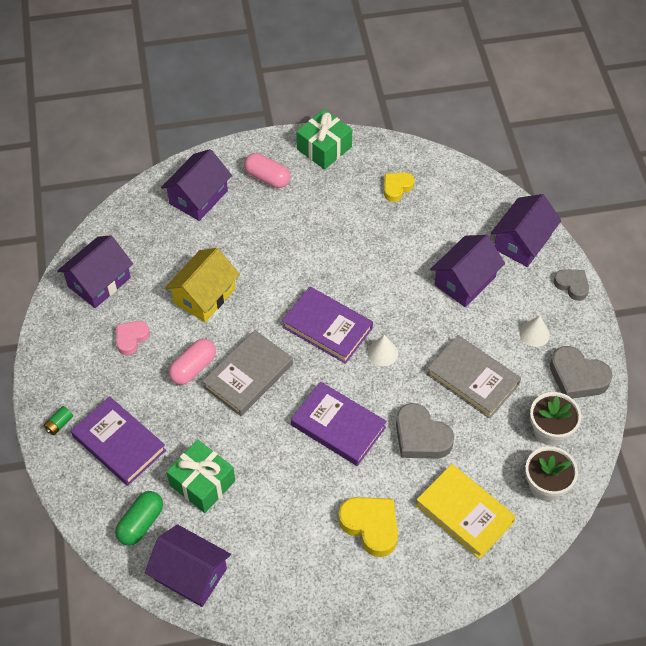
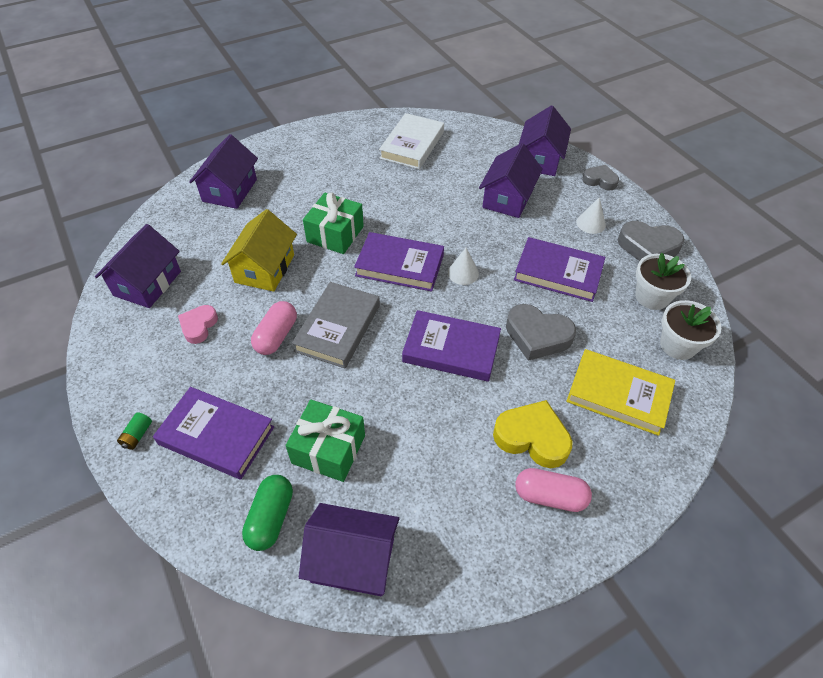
camera: 20 degrees left, 5 degrees down
pink capsule [244,153,290,188] -> pink capsule moved to [515,468,592,512]
green gift [296,109,352,170] -> green gift moved to [303,193,364,254]
yellow heart [384,172,415,202] -> white book [379,113,444,169]
grey book [427,335,521,419] -> purple book [514,237,605,302]

